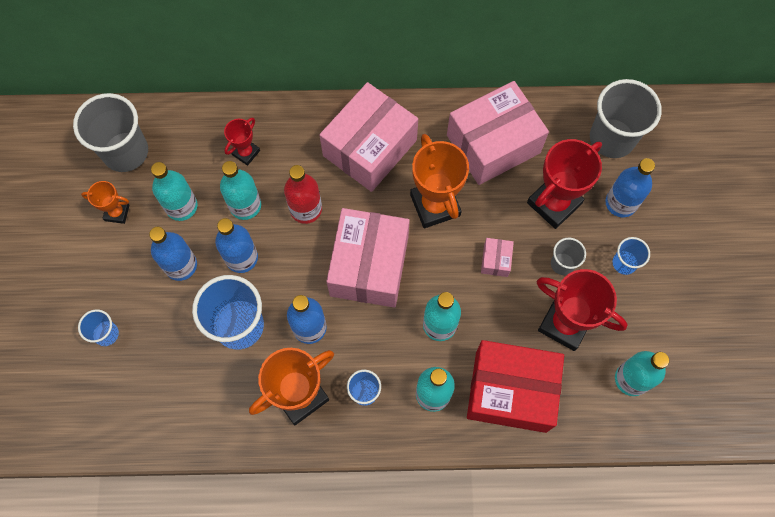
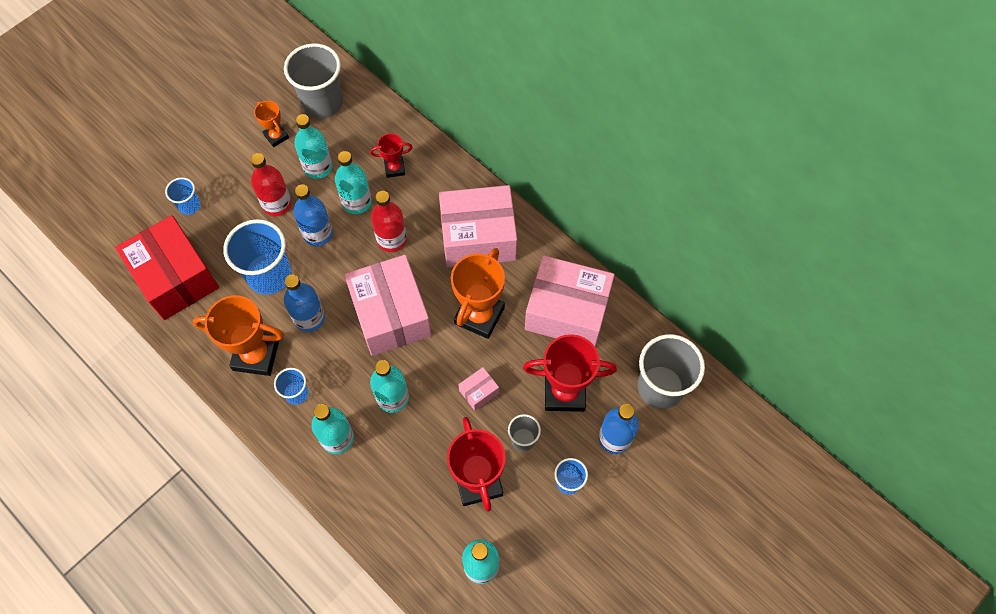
camera: 45 degrees right, 5 degrees down
blue bottle [149,227,197,281] -> red bottle [251,153,292,216]
pink box [326,208,410,307] -> pink box turned 75 degrees counterclockwise [344,255,432,356]
red box [467,340,564,433] -> red box moved to [115,215,219,320]

